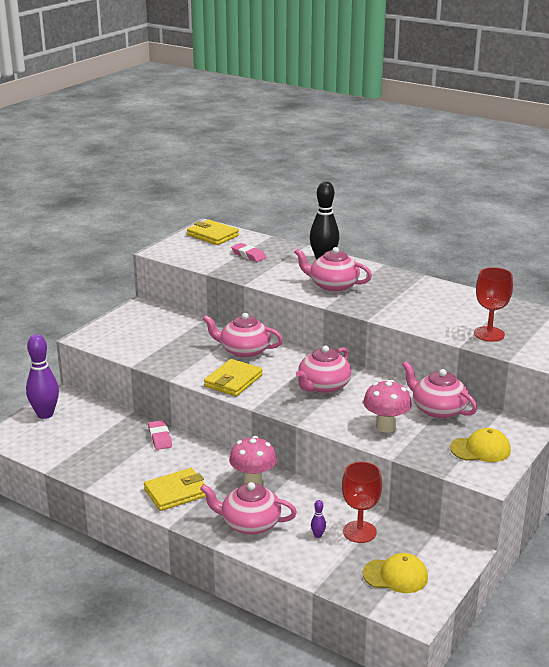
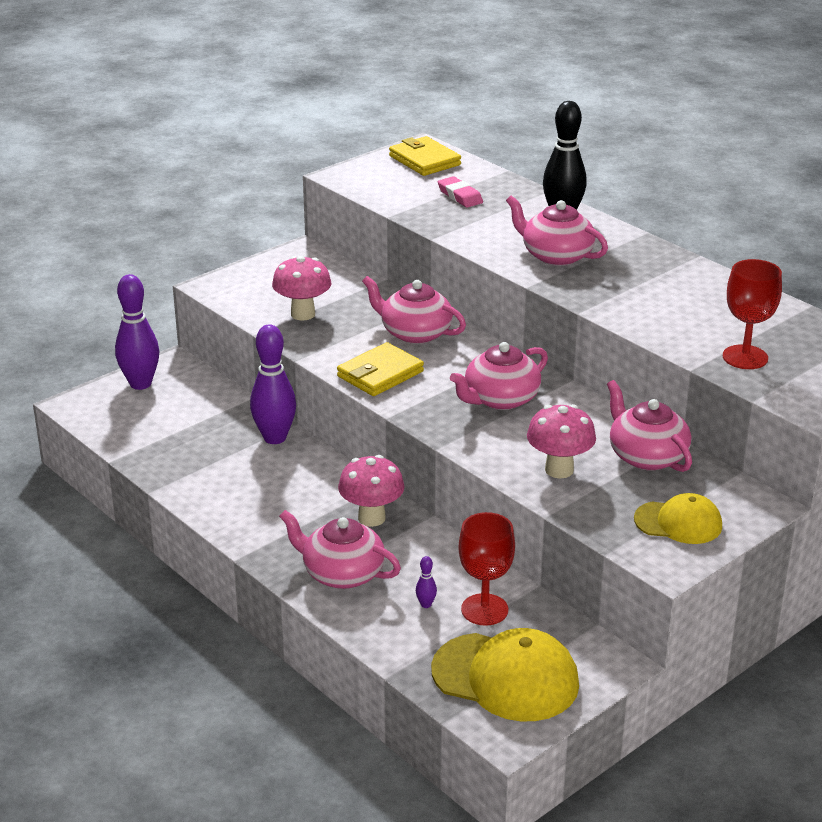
camera: 15 degrees right, 5 degrees up
yellow wallet [144,468,206,511] -> none
pink eraser [148,420,172,450] -> purple bowling pin [250,324,296,444]
yellow cap [363,553,428,593] -> yellow cap [431,628,579,721], size x1.64
none -> pink mushroom [272,256,331,321]

